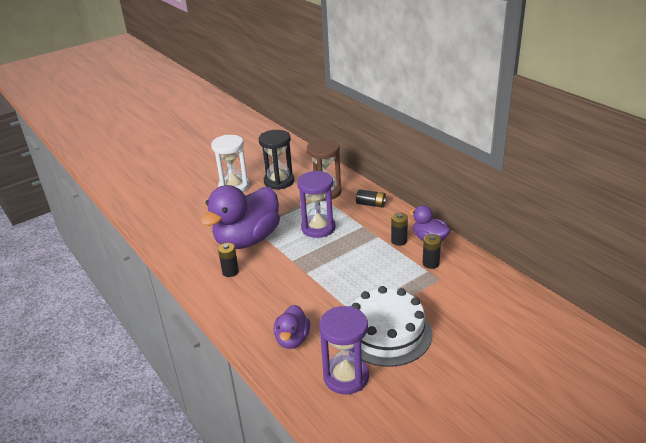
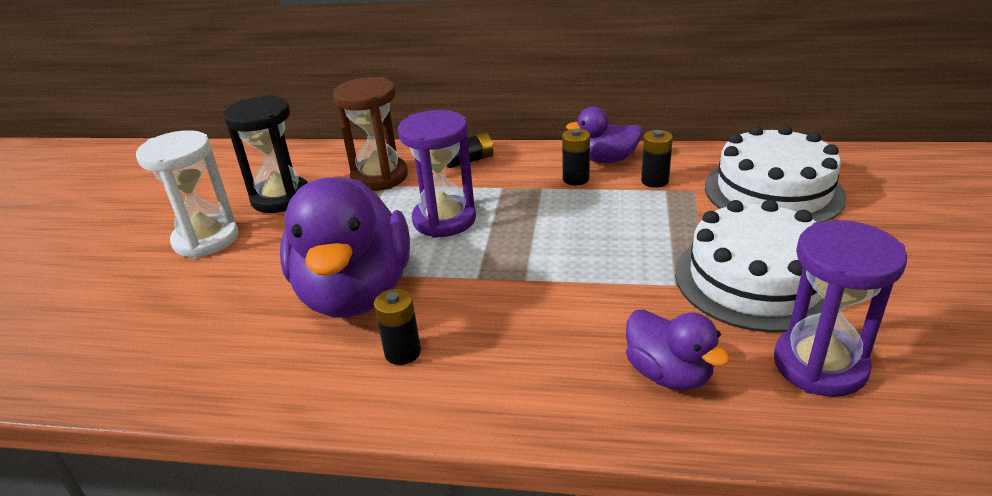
camera: 45 degrees left, 0 degrees up
none -> white cake [705,125,847,222]

